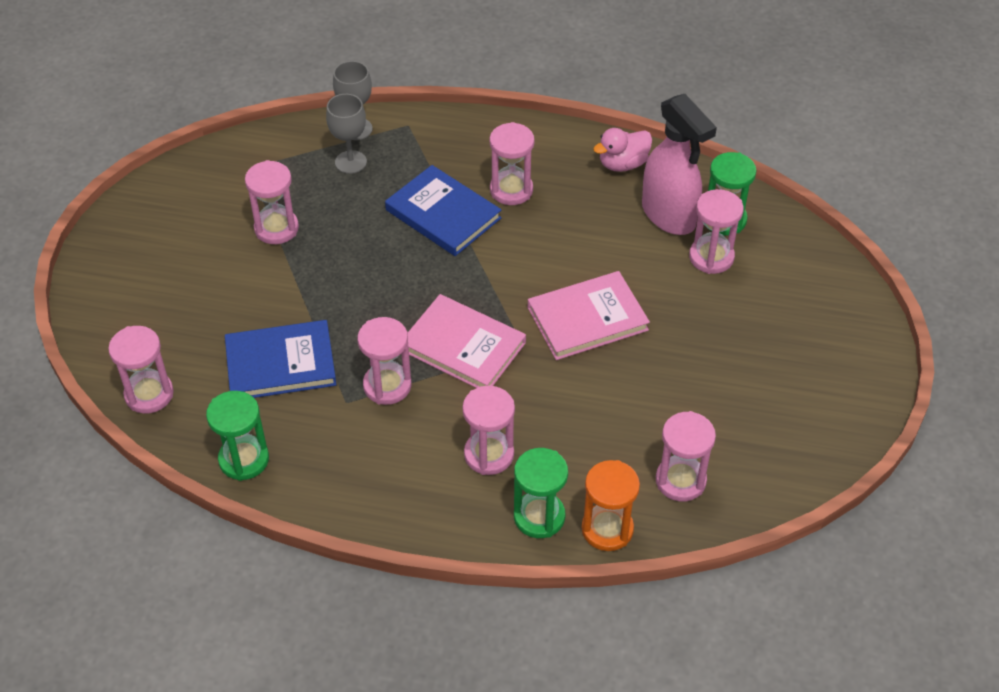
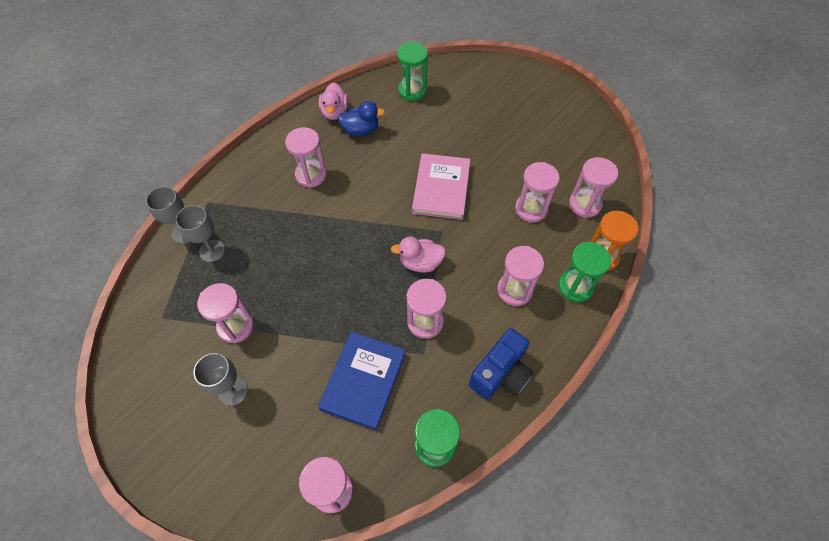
camera: 60 degrees left, 10 degrees up
blue book [385,165,502,256] -> none
pink book [408,294,526,388] -> pink duck [391,237,446,273]
pink spray bottle [642,94,717,235] -> none
pink hourglass [689,189,744,274] -> pink hourglass moved to [515,162,560,222]
none -> grey goblet [193,353,248,406]
none -> blue duck [338,101,385,136]
none -> blue camera [469,328,533,400]

